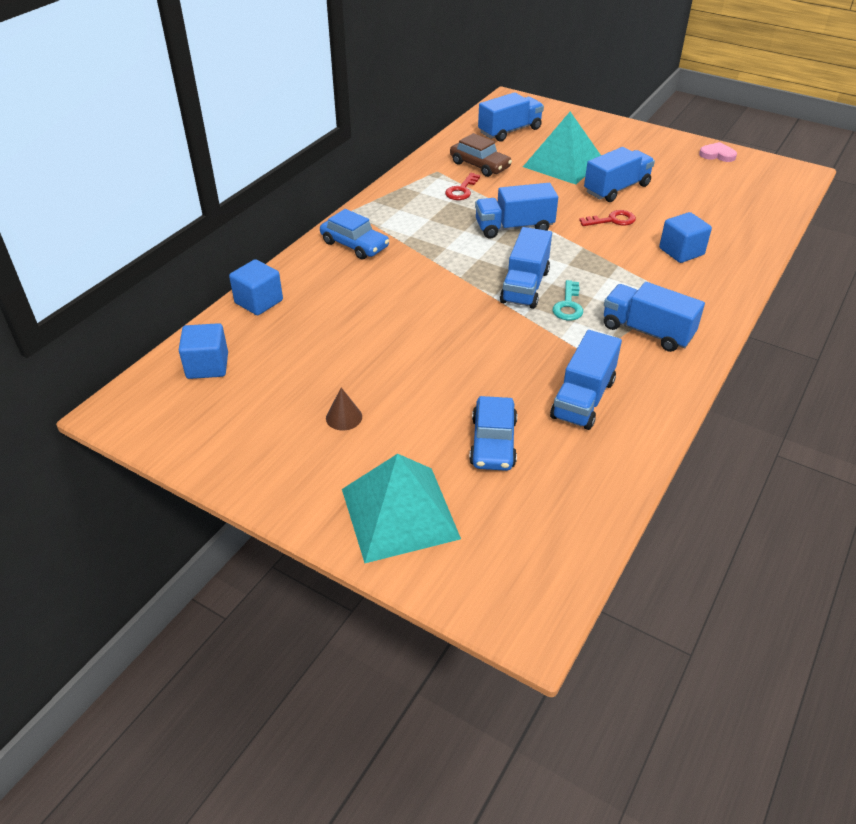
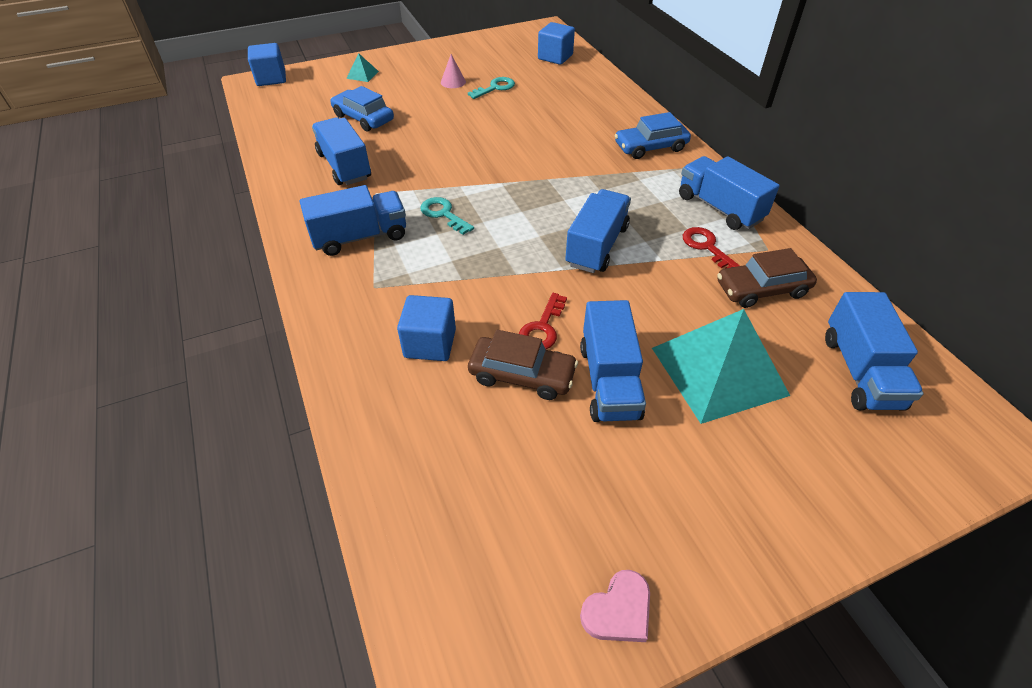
camera: 125 degrees right, 5 degrees up
blue cube [229,259,283,315] -> blue cube moved to [248,43,286,86]
brown cone [326,388,362,430] -> pink cone [441,54,466,88]
turquoise pyramid [342,454,461,563] -> turquoise pyramid [346,53,379,82], size x0.41
blue truck [500,227,552,309] -> blue truck moved to [679,156,780,230]
none -> turquoise key [468,77,515,99]
none -> brown car [468,330,578,400]

